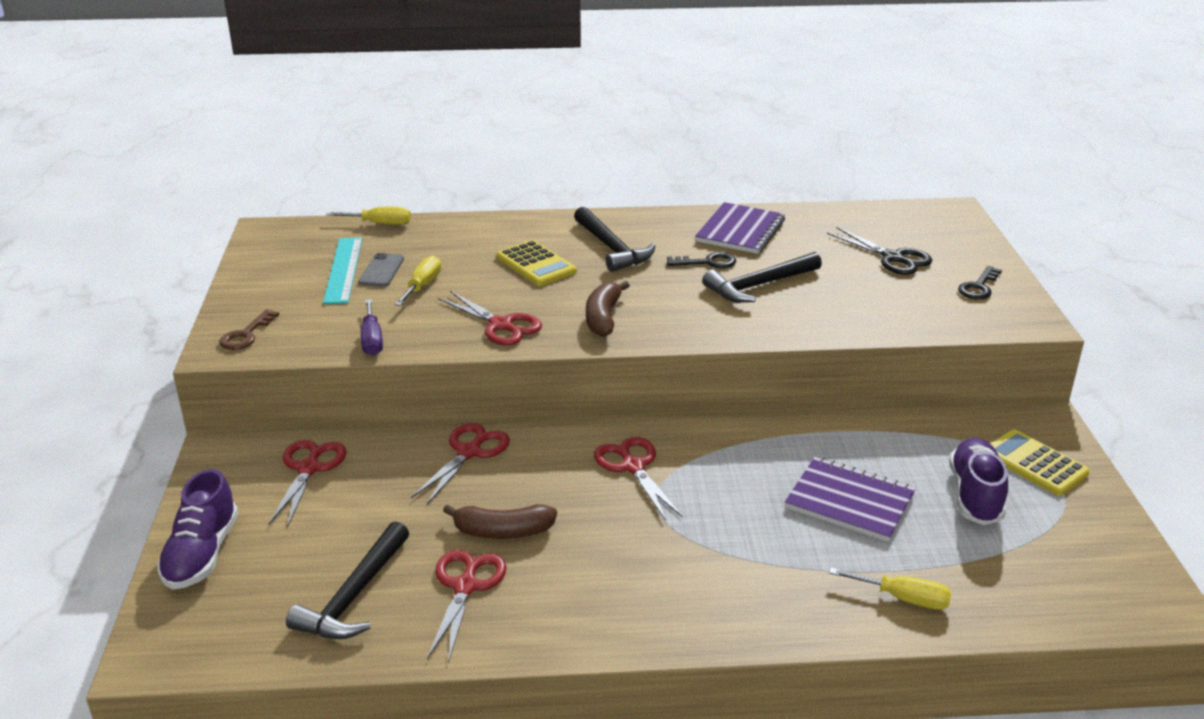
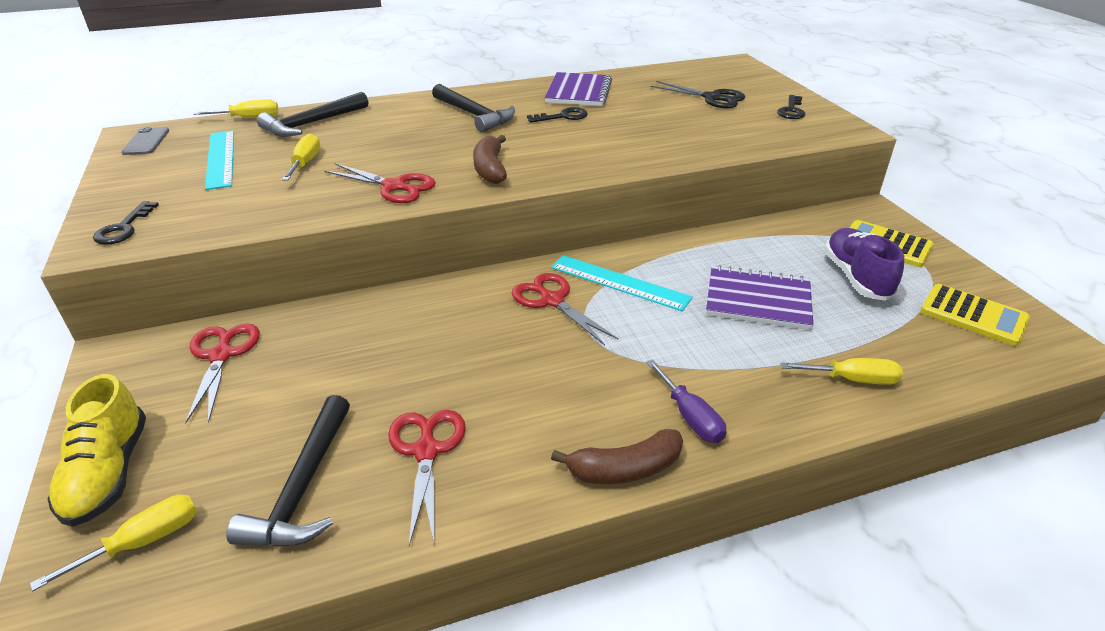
camera: 15 degrees left, 5 degrees up
purple shoe [157,469,238,590] -> yellow shoe [48,374,146,527]
brown key [219,309,279,350] -> black key [93,201,159,245]
grey phone [358,253,404,287] -> grey phone moved to [121,127,169,155]
purple screwdriver [361,299,383,356] -> purple screwdriver moved to [646,359,726,443]
red scissors [411,423,510,504] -> none
brown banana [443,504,557,539] -> brown banana moved to [551,429,683,484]
yellow calculator [497,240,577,286] -> yellow calculator moved to [921,284,1030,346]
black hammer [702,252,822,303] -> black hammer moved to [257,92,368,137]
none -> yellow screwdriver [30,494,197,591]
none -> turquoise ruler [551,255,693,311]

